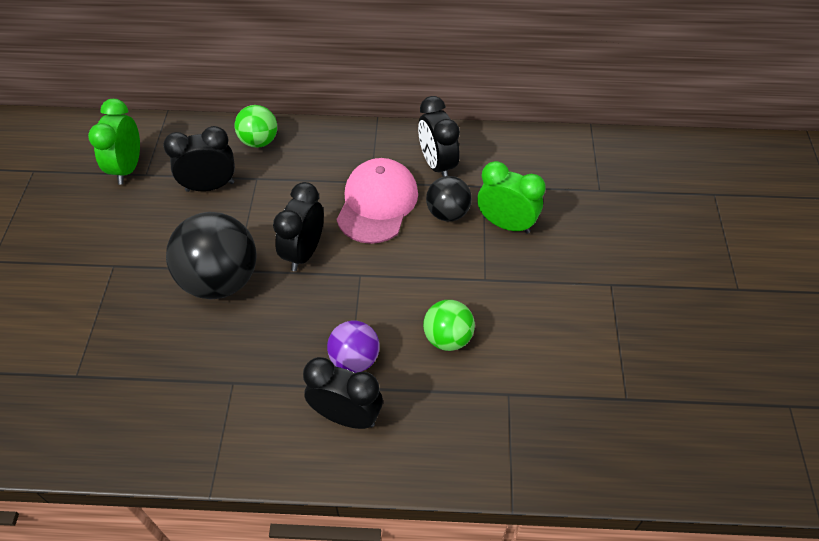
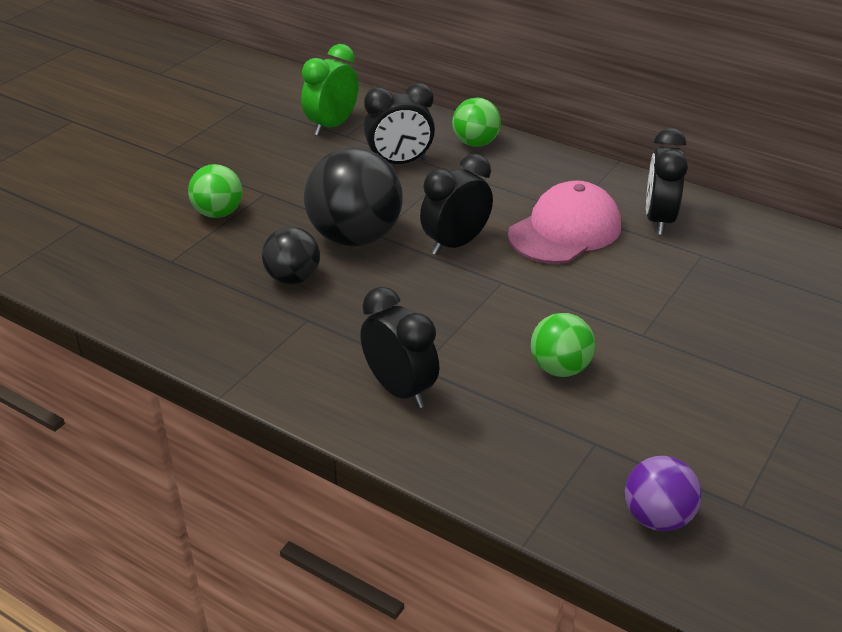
camera: 30 degrees right, 15 degrees down
black clock [163,126,235,192] -> black clock turned 150 degrees clockwise [364,83,435,164]
purple ball [327,321,380,373] -> purple ball moved to [625,456,702,531]
black ball [426,176,472,221] -> black ball moved to [262,226,320,285]
green clock [477,161,546,234] -> none
none -> green ball [188,164,243,218]

